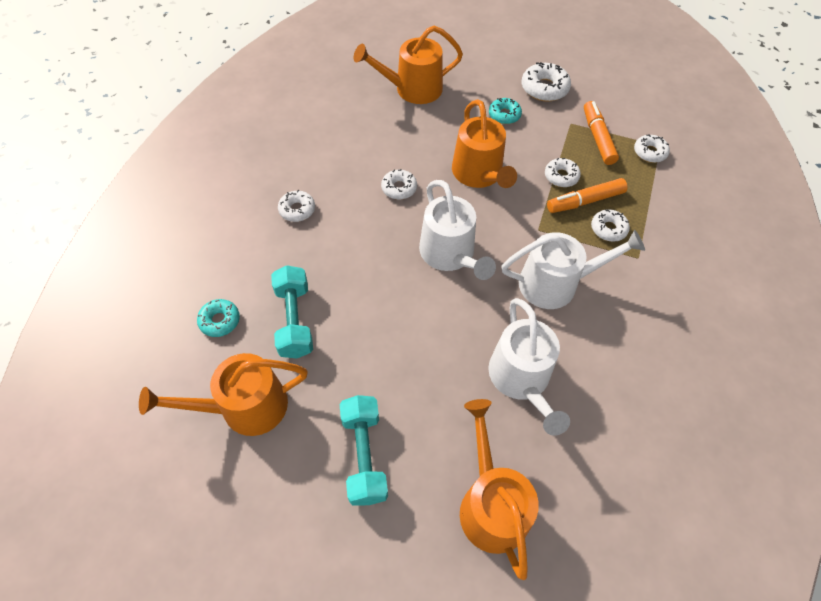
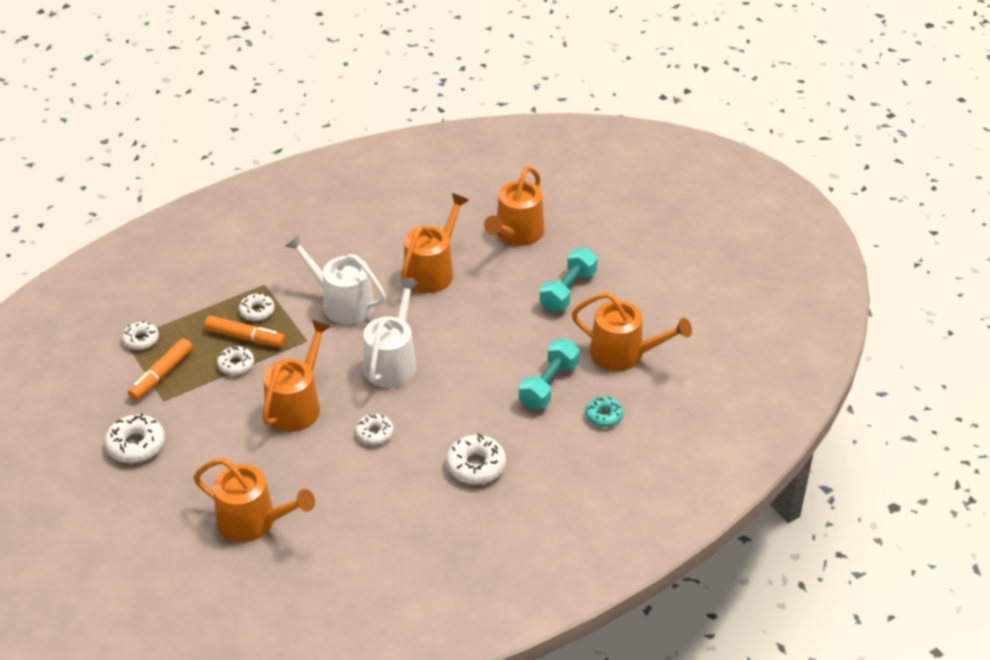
camera: 140 degrees left, 15 degrees down
white donut [278,190,315,222] -> white donut [446,433,506,484], size x1.53
white watering can [488,298,570,436] -> orange watering can [401,193,469,293]
turquoise donut [489,98,522,124] -> none

